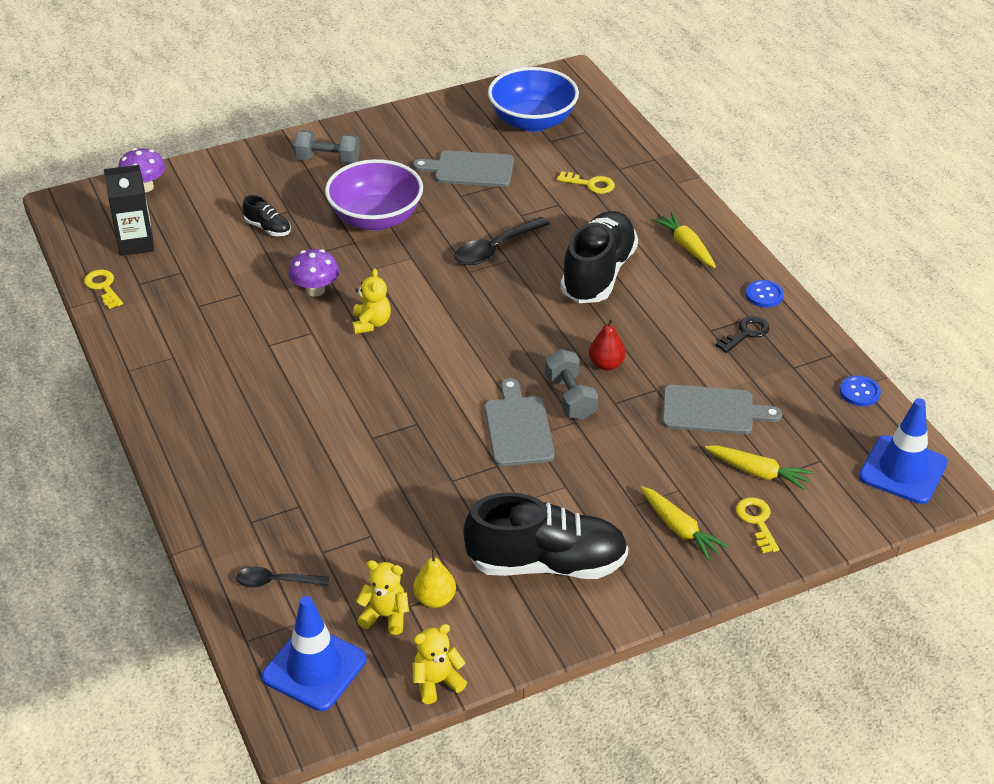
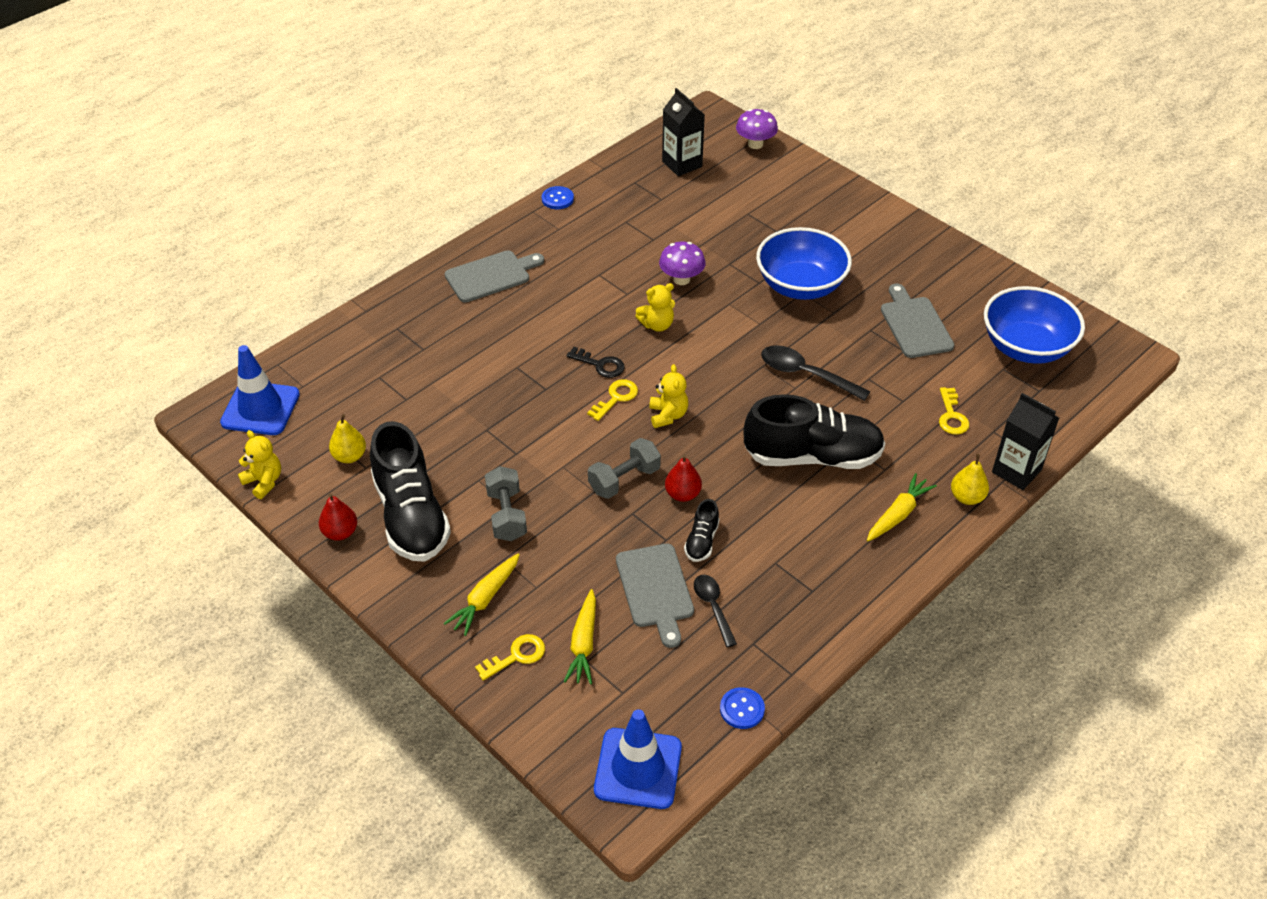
camera: 70 degrees right, 5 degrees up
yellow key [84,269,123,309] -> yellow key moved to [587,379,638,421]
black spoon [236,566,329,588] -> black spoon moved to [694,575,737,647]
black shoe [243,195,291,236] -> black shoe moved to [684,499,719,562]
grey dumbbell [294,130,360,164] -> grey dumbbell moved to [485,466,527,541]
purple bowl [325,159,423,230] -> blue bowl [756,227,852,300]
yellow teddy bear [356,560,409,635] -> yellow teddy bear moved to [649,364,688,428]
grey cutting board [484,378,555,466] -> grey cutting board moved to [445,250,544,303]
black key [715,316,770,353] -> black key moved to [566,347,625,378]
blue button [746,280,784,308] -> blue button moved to [542,186,574,209]
none -> red pear [319,493,357,541]
none -> yellow pear [951,454,989,505]
none -> black carton [992,393,1059,490]

